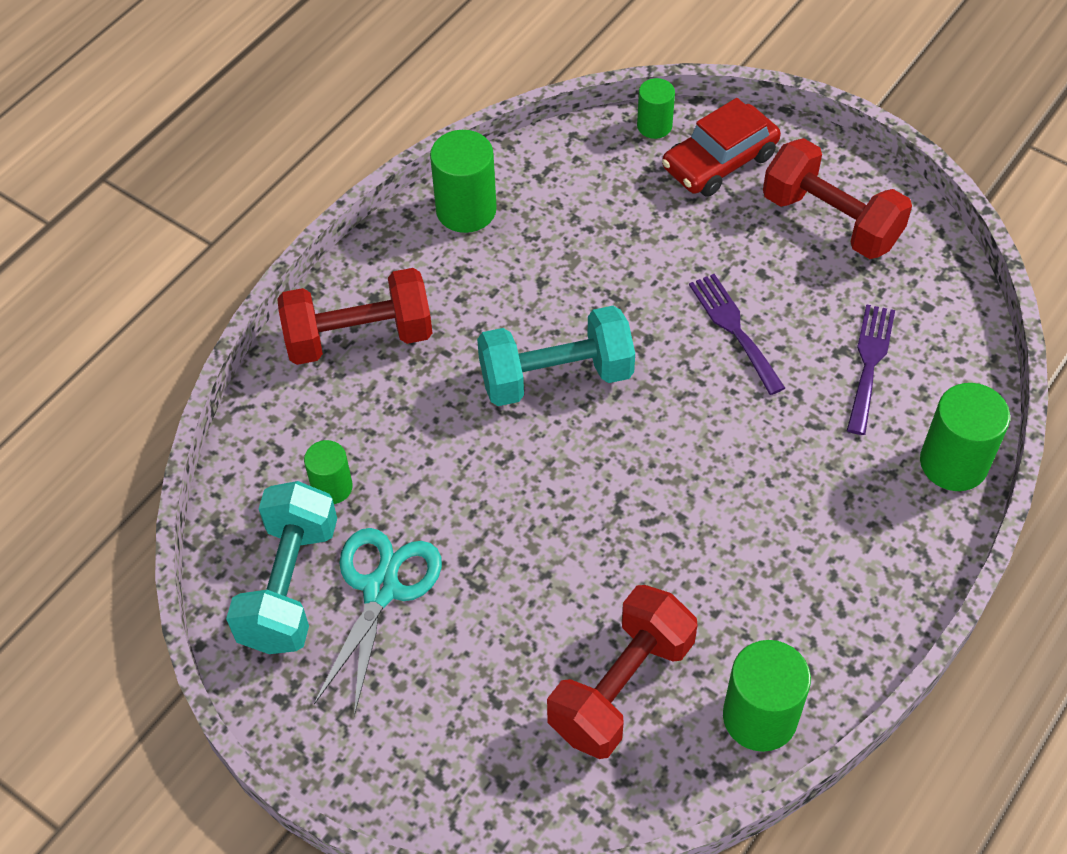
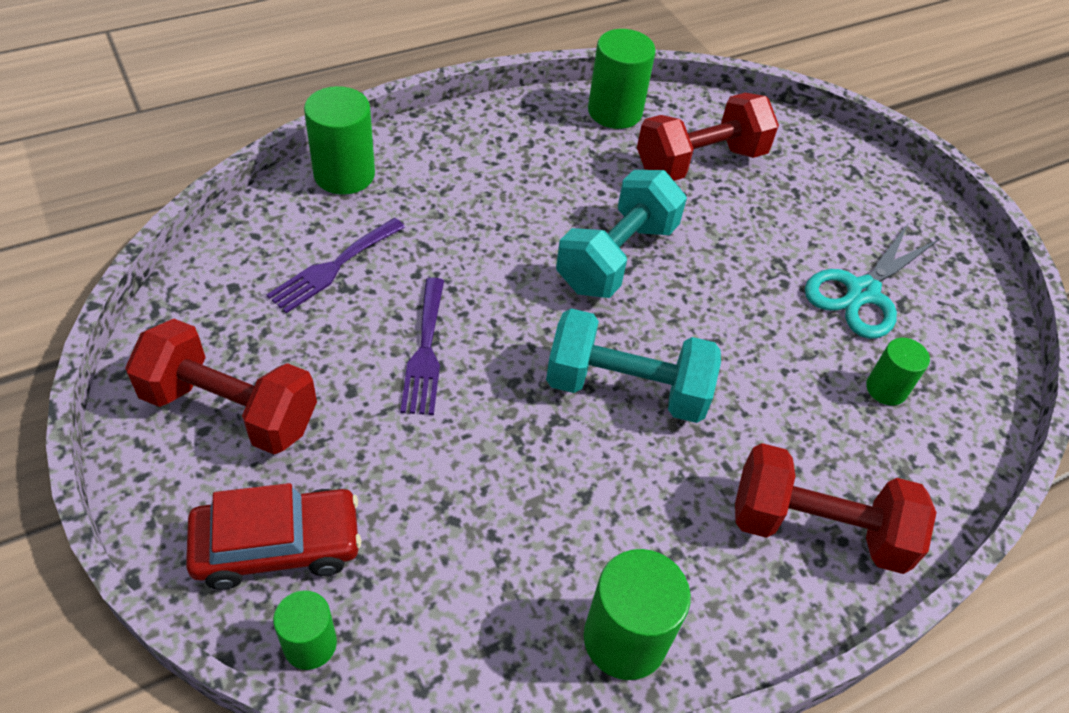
camera: 160 degrees left, 5 degrees down
turquoise dumbbell [226,481,337,654] -> turquoise dumbbell moved to [556,170,687,298]
red dumbbell [763,138,912,259] -> red dumbbell turned 45 degrees counterclockwise [125,319,317,454]

